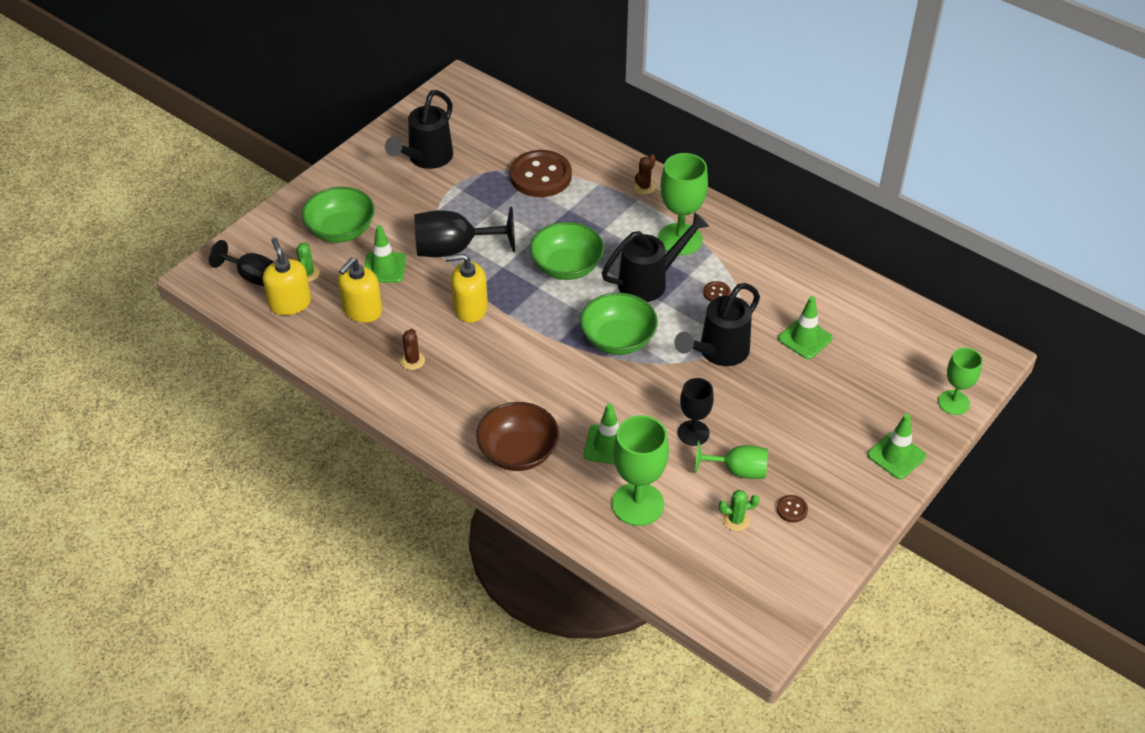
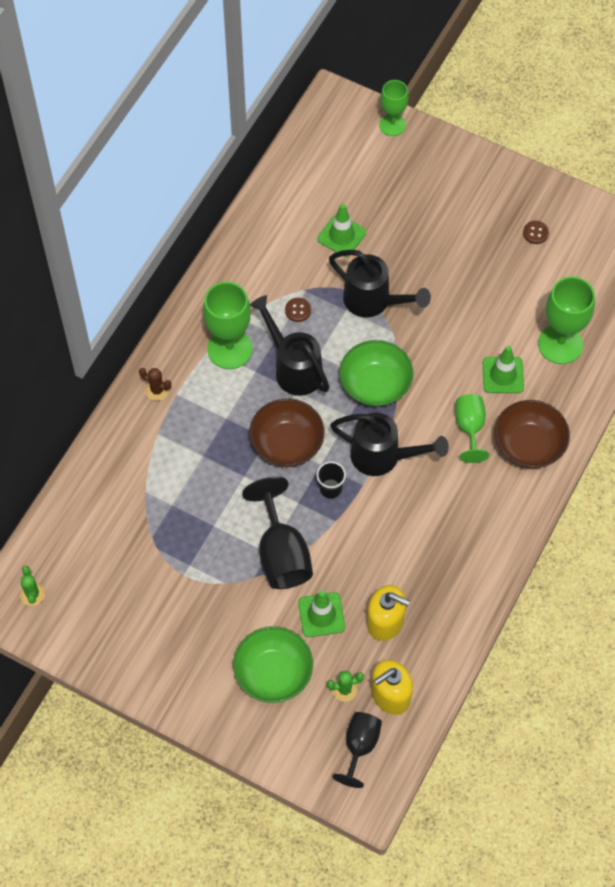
camera: 100 degrees left, 15 degrees up
black watering can [385,90,453,169] -> black watering can moved to [330,413,449,476]
brown cactus [400,329,425,370] -> none
yellow soap dispenser [445,254,488,323] -> none
brown button [510,150,572,197] -> none
green bowl [530,222,604,280] -> brown bowl [249,399,325,467]
black goblet [678,378,714,446] -> none
green goblet [695,441,768,479] -> green goblet moved to [455,394,489,463]
green cactus [719,490,759,531] -> green cactus moved to [20,566,45,606]
green traffic cone [867,414,926,479] -> none
none -> black cup [316,461,346,498]

